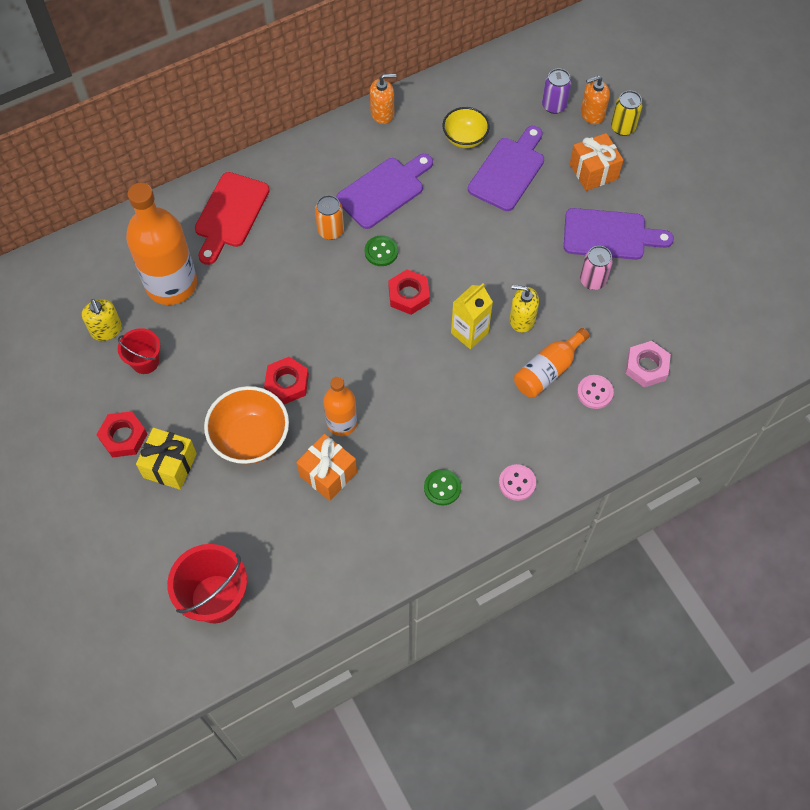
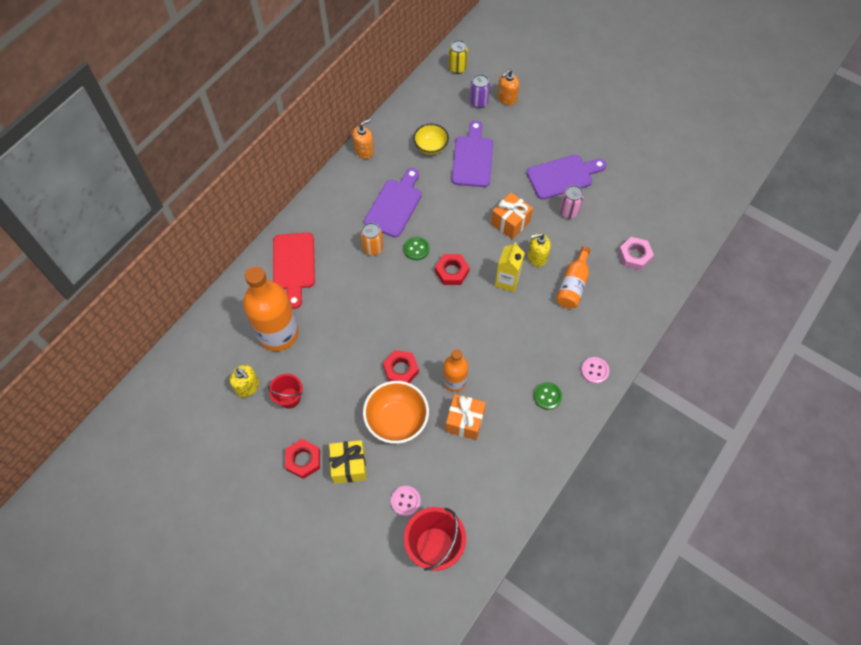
camera: 25 degrees left, 0 degrees up
orange gift [570,133,623,191] -> orange gift moved to [491,193,533,239]
pink button [577,375,614,409] -> pink button moved to [391,486,421,516]
yellow can [611,91,643,136] -> yellow can moved to [449,40,468,74]

